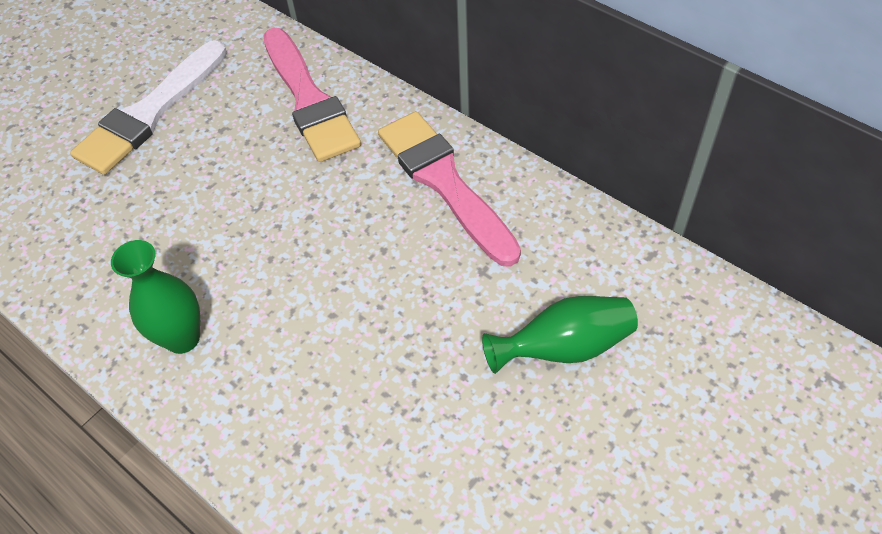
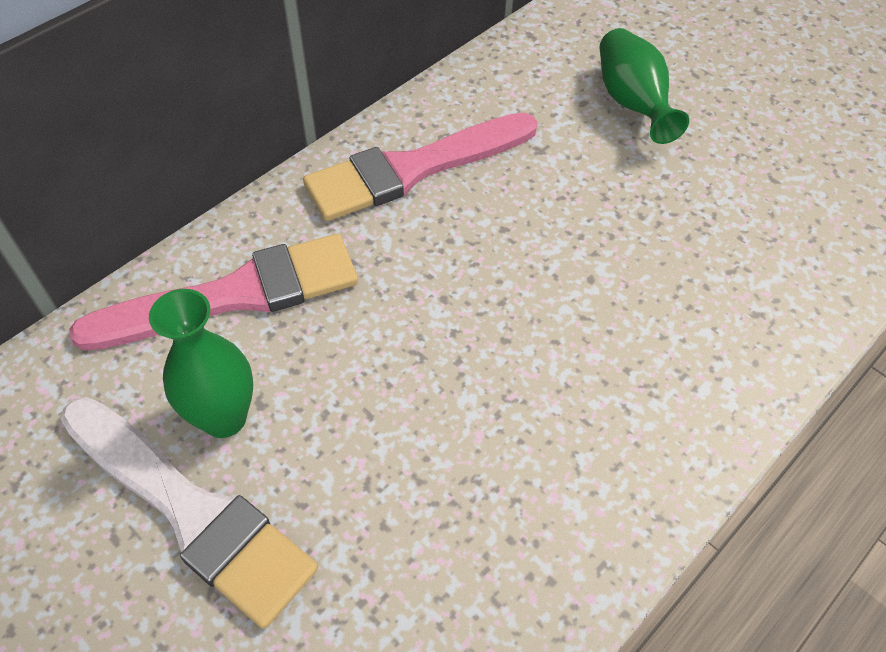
camera: 90 degrees left, 0 degrees up
green vase [111,240,200,354] -> green vase moved to [149,289,253,438]

